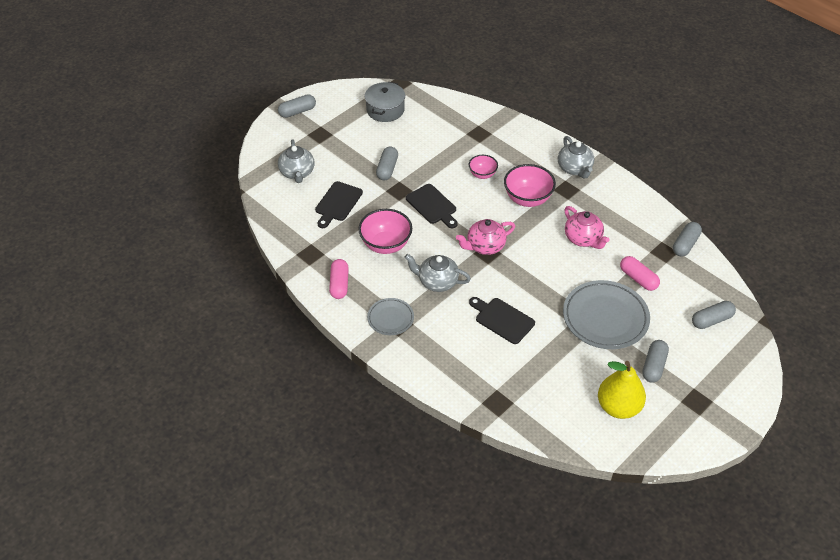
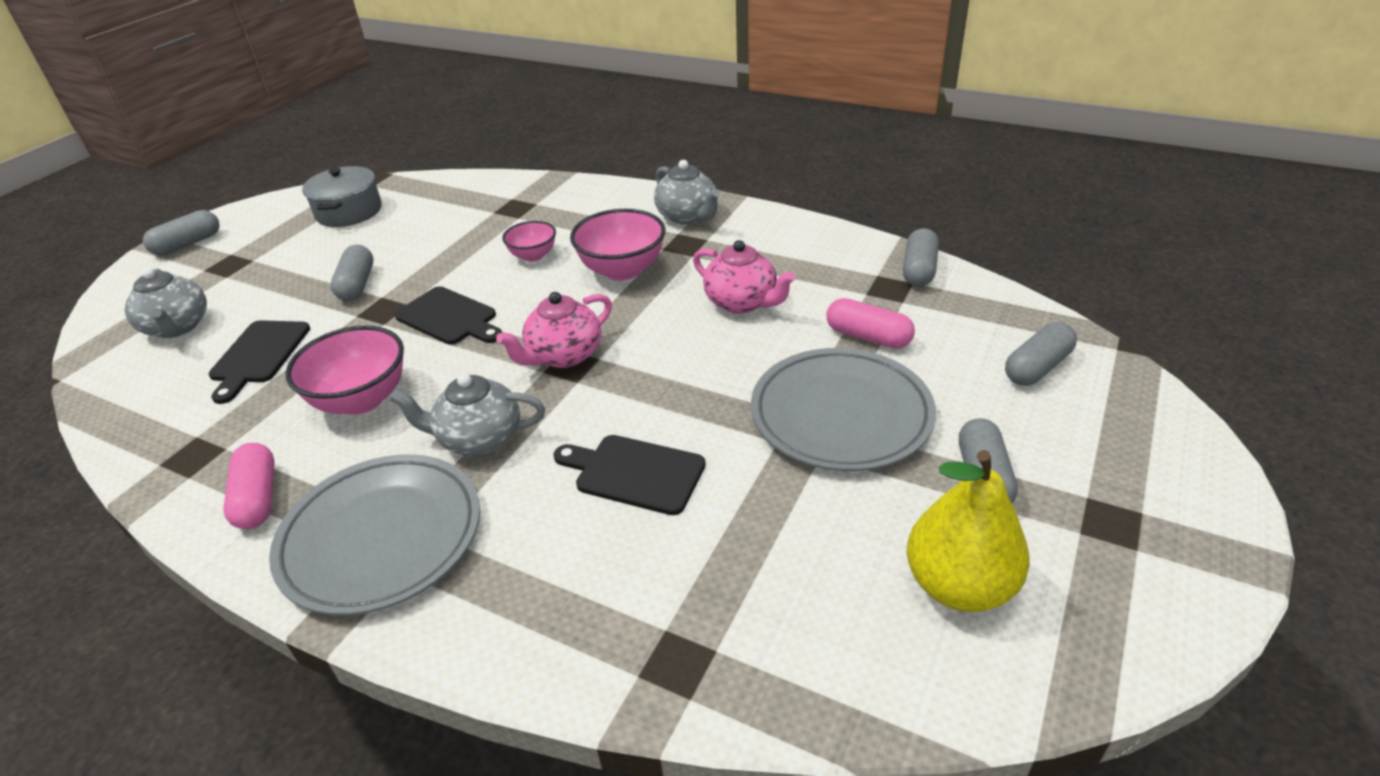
camera: 15 degrees left, 10 degrees down
grey plate [367,298,414,335] -> grey plate [269,454,480,615], size x1.84

